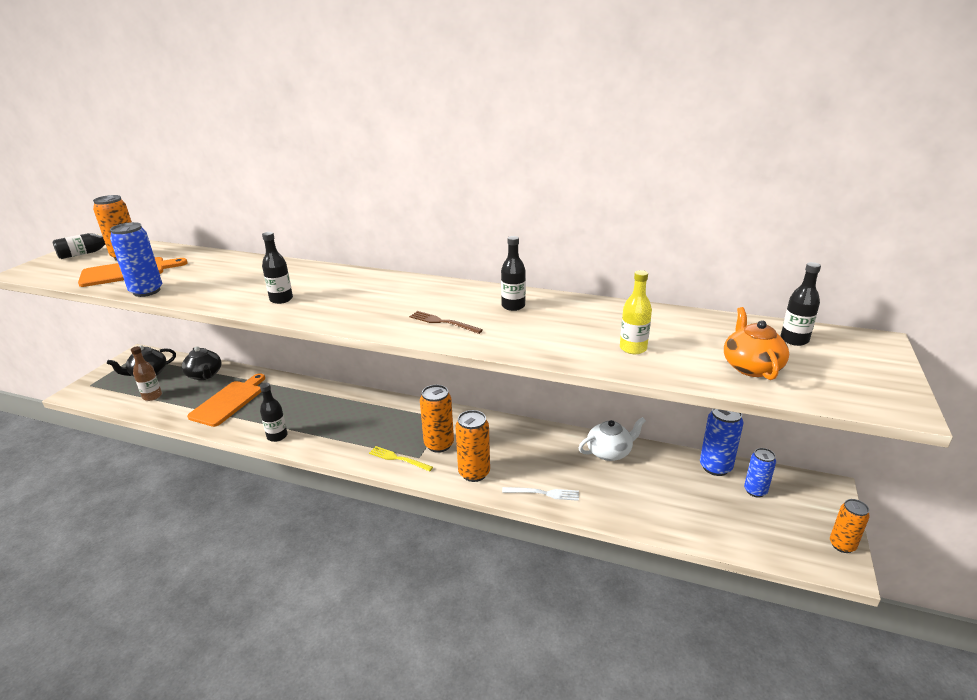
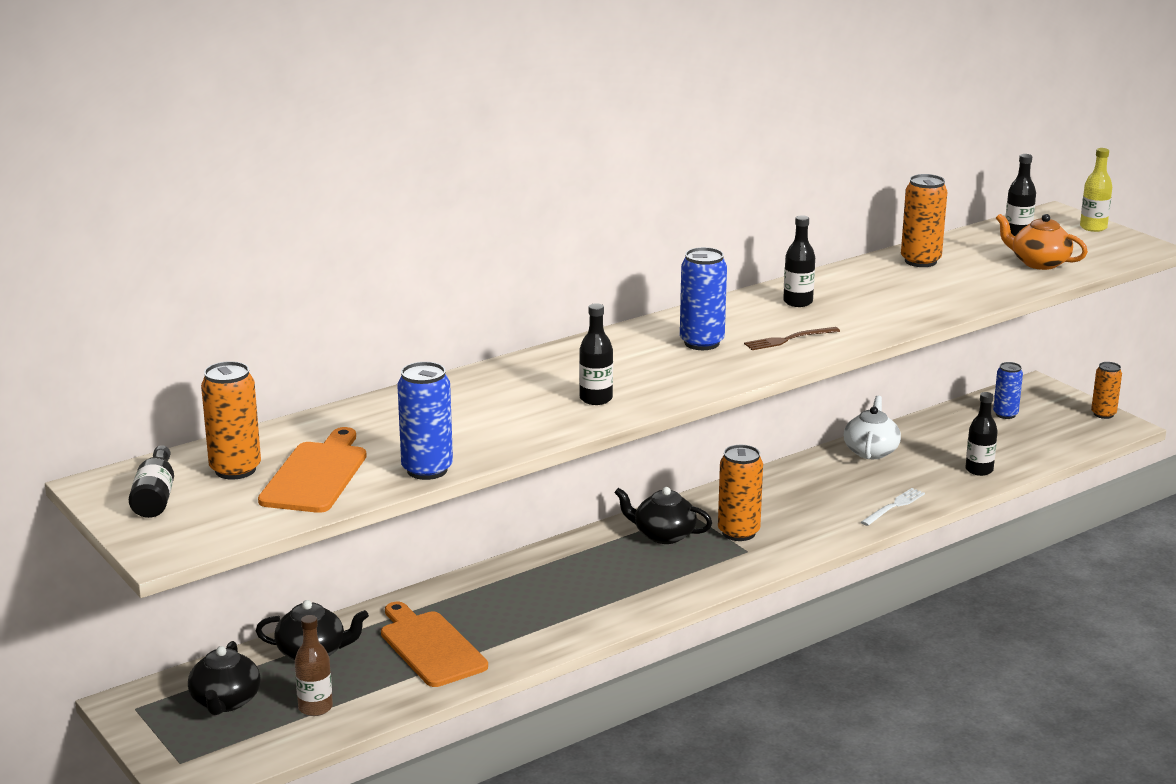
camera: 55 degrees left, 5 degrees down
black bottle [260,382,288,442] -> black bottle moved to [965,392,998,476]
yellow fork [369,446,433,472] -> none
orange can [455,410,490,482] -> orange can moved to [901,174,947,267]
yellow bottle [620,270,652,354] -> yellow bottle moved to [1080,148,1112,232]
blue can [700,408,744,476] -> blue can moved to [680,247,727,350]
none -> black teapot [614,487,712,544]

